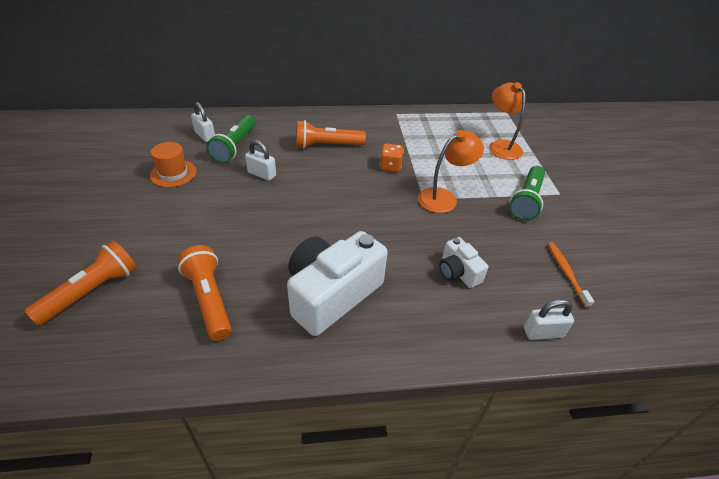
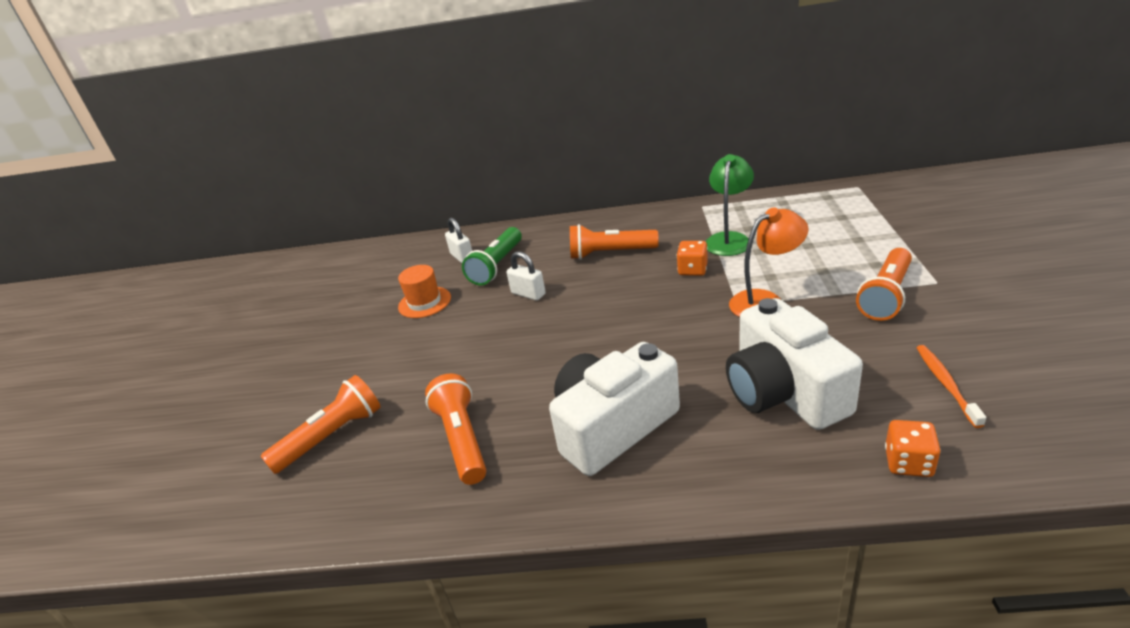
camera: 15 degrees right, 10 degrees down
white camera [439,237,488,288] -> white camera [726,298,863,430], size x1.98
orange lamp [489,82,526,160] -> none
green flashlight [509,166,545,221] -> orange flashlight [856,248,912,321]
white padlock [524,299,574,340] -> orange dice [885,420,941,477]
none -> green lamp [705,154,754,256]

